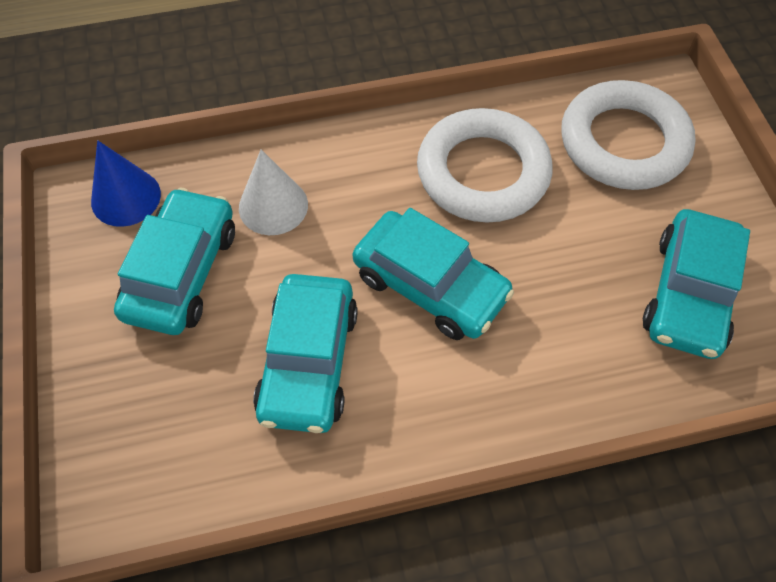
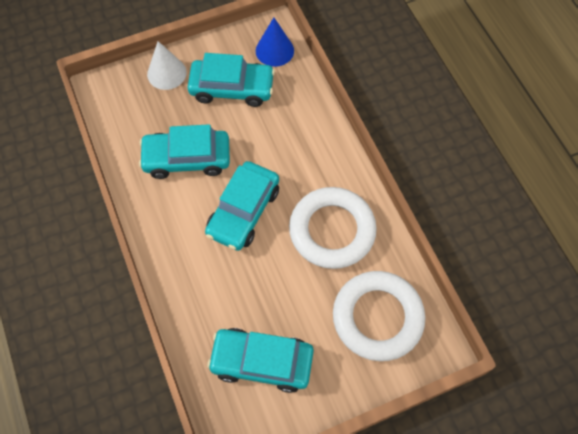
camera: 80 degrees right, 5 degrees up
white cone [239,149,308,235] -> white cone moved to [147,41,187,90]

